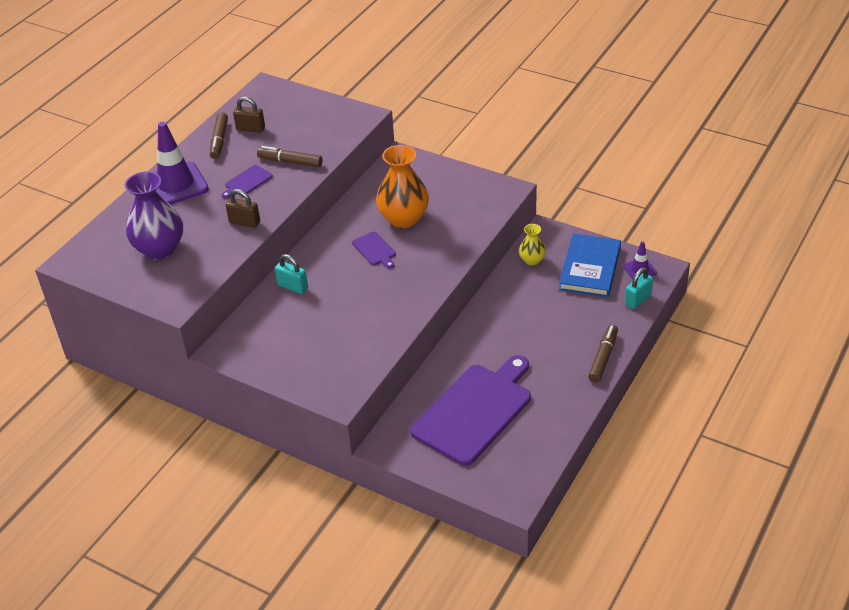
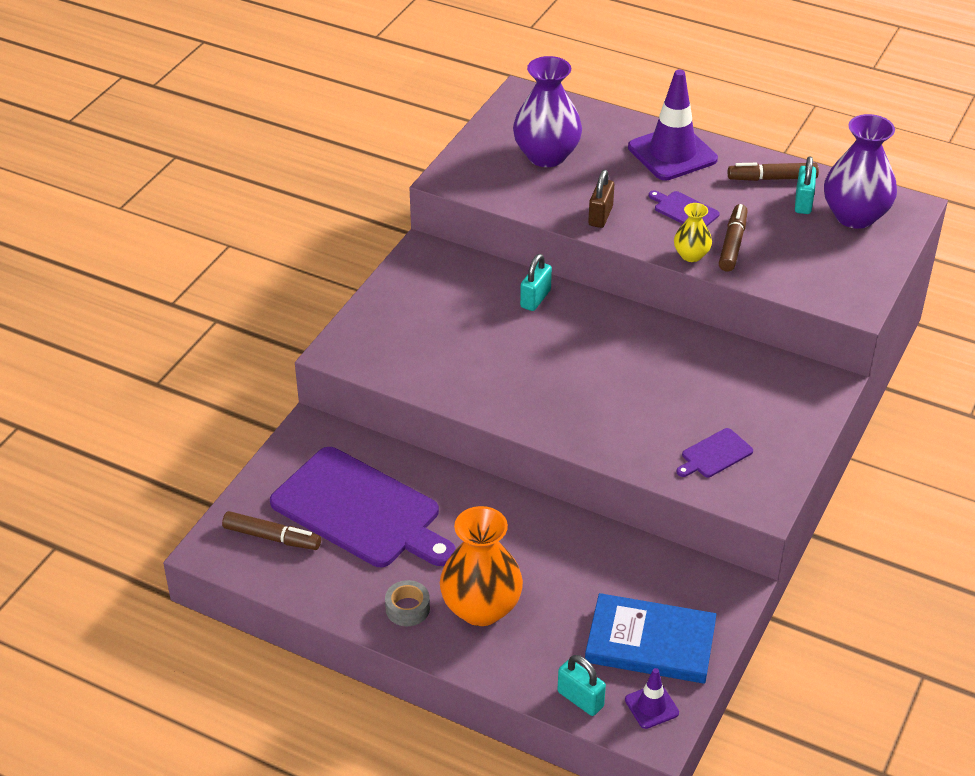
camera: 85 degrees right, 0 degrees up
brown padlock [233,97,265,133] -> turquoise padlock [795,156,816,214]
purple cutting board [352,232,396,269] -> purple cutting board moved to [676,428,753,477]
orange vase [376,145,429,228] -> orange vase moved to [440,506,523,626]
yellow vase [519,224,546,266] -> yellow vase moved to [674,203,712,262]
brown marker [588,325,618,383] -> brown marker moved to [222,511,321,550]
none -> grey tape [385,580,430,626]
none -> purple vase [824,114,897,229]

